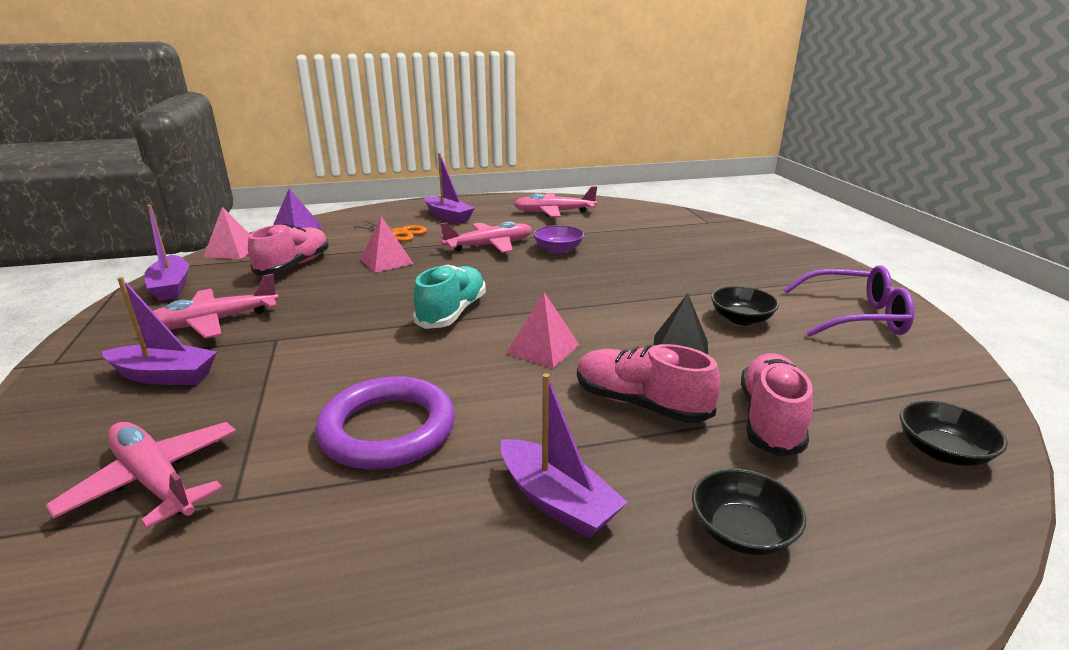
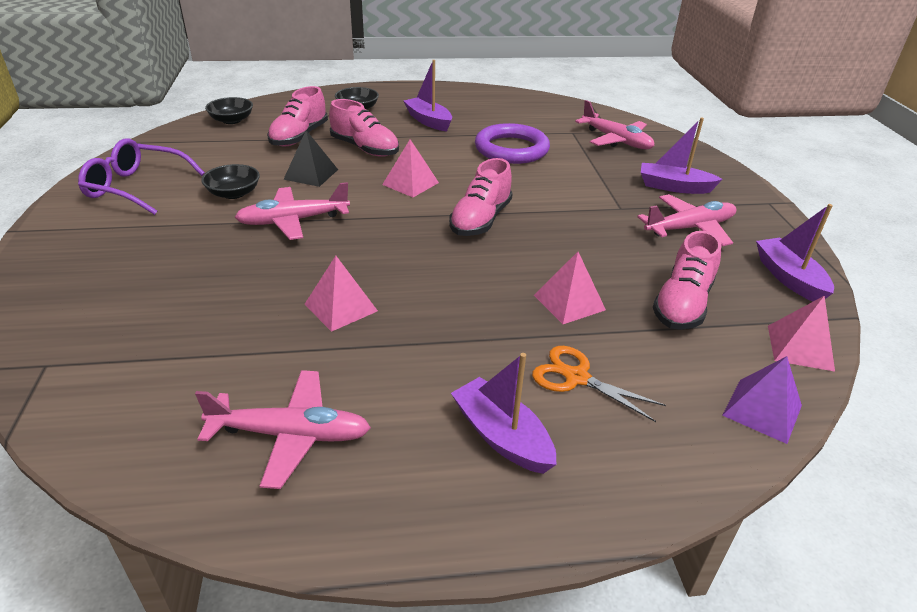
camera: 175 degrees left, 10 degrees up
turquoise shoe [413,264,486,329] -> pink shoe [449,158,513,236]
pink plane [441,222,533,253] -> pink plane moved to [234,182,350,240]
purple bowl [533,225,584,254] -> pink pyramid [305,256,378,332]

